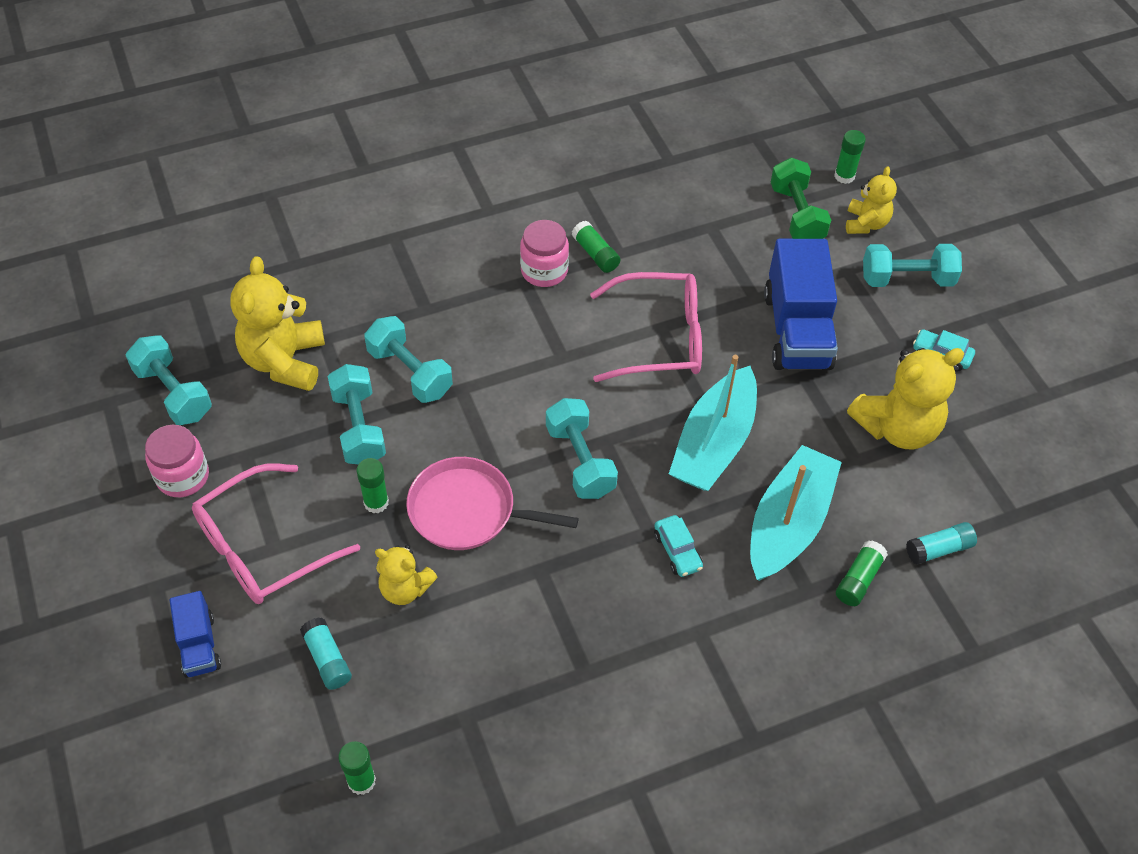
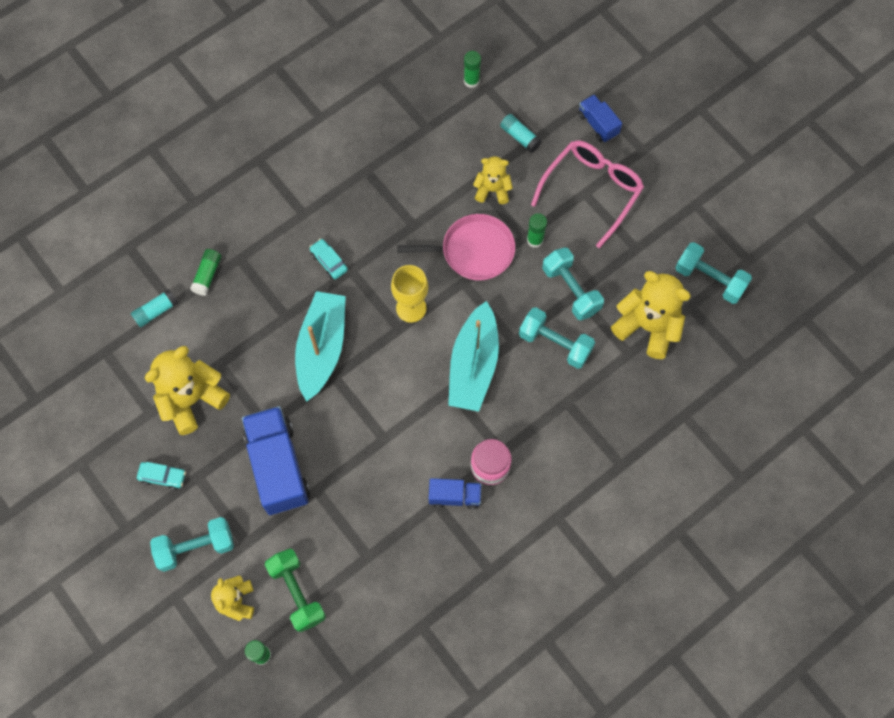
camera: 165 degrees right, 15 degrees up
pink jar [145,425,209,497] -> none
yellow teddy bear [230,256,325,391] -> yellow teddy bear turned 45 degrees counterclockwise [611,271,691,359]
turquoise dumbbell [546,398,618,499] -> yellow goblet [391,265,428,323]
green glue stick [572,221,620,273] -> blue truck [429,478,482,510]
pink glasses [590,272,702,382] -> none
turquoise boat [750,445,842,581] -> turquoise boat moved to [448,301,499,412]

